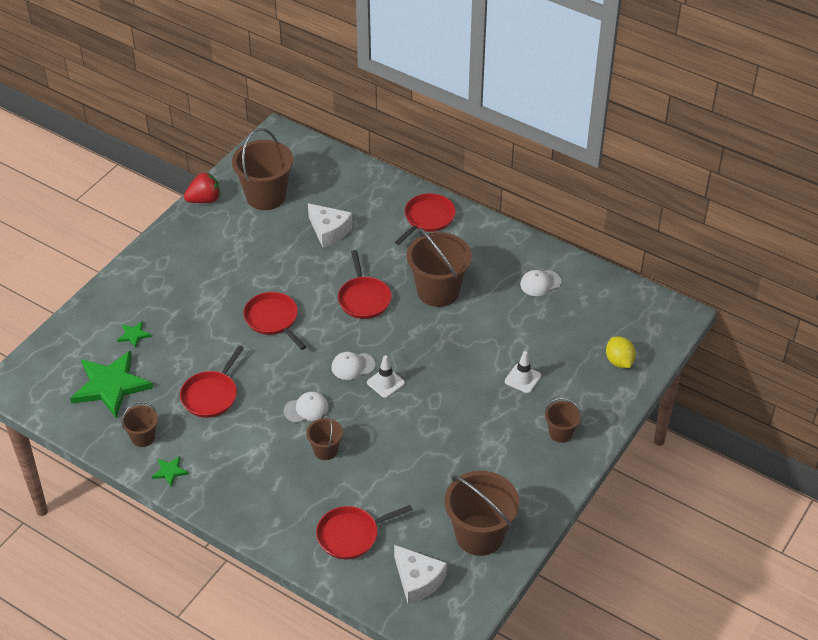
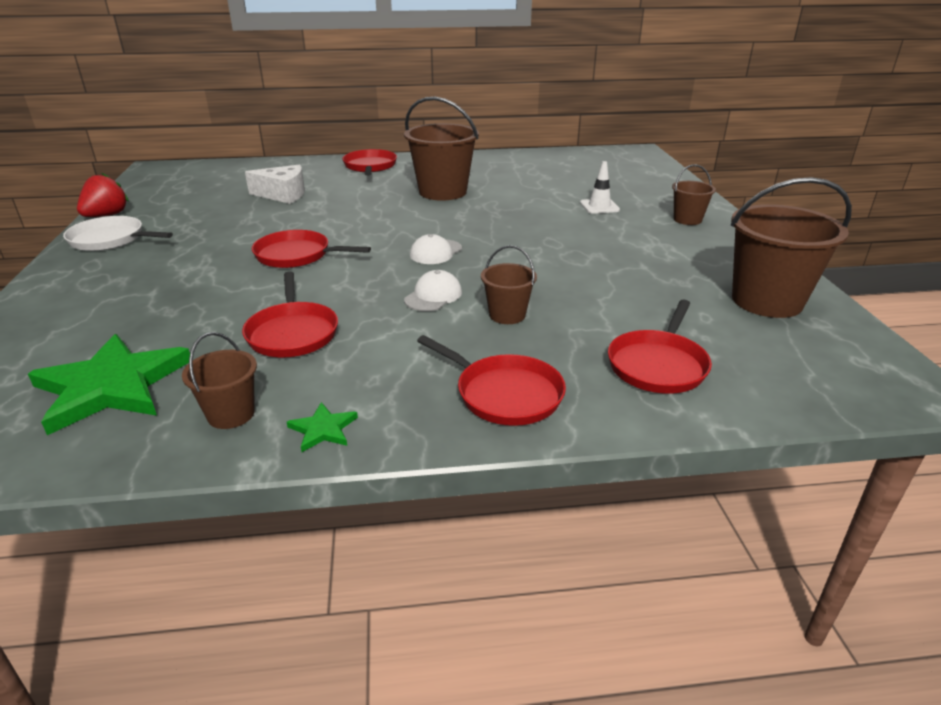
camera: 40 degrees left, 15 degrees down
green star [117,321,152,348] -> none
brown bucket [232,128,293,210] -> none
red pan [338,250,392,319] -> red pan moved to [417,335,566,426]
white traffic cone [367,355,405,398] -> none
white cheese [394,545,447,605] -> none
white cap [520,270,561,296] -> none
yellow lemon [606,336,636,368] -> none
none -> white pan [63,216,173,251]

